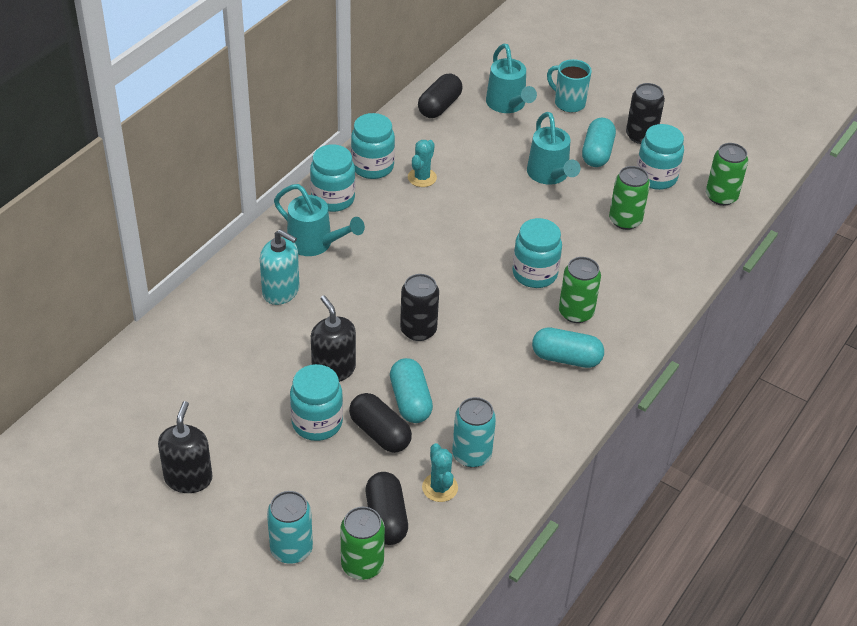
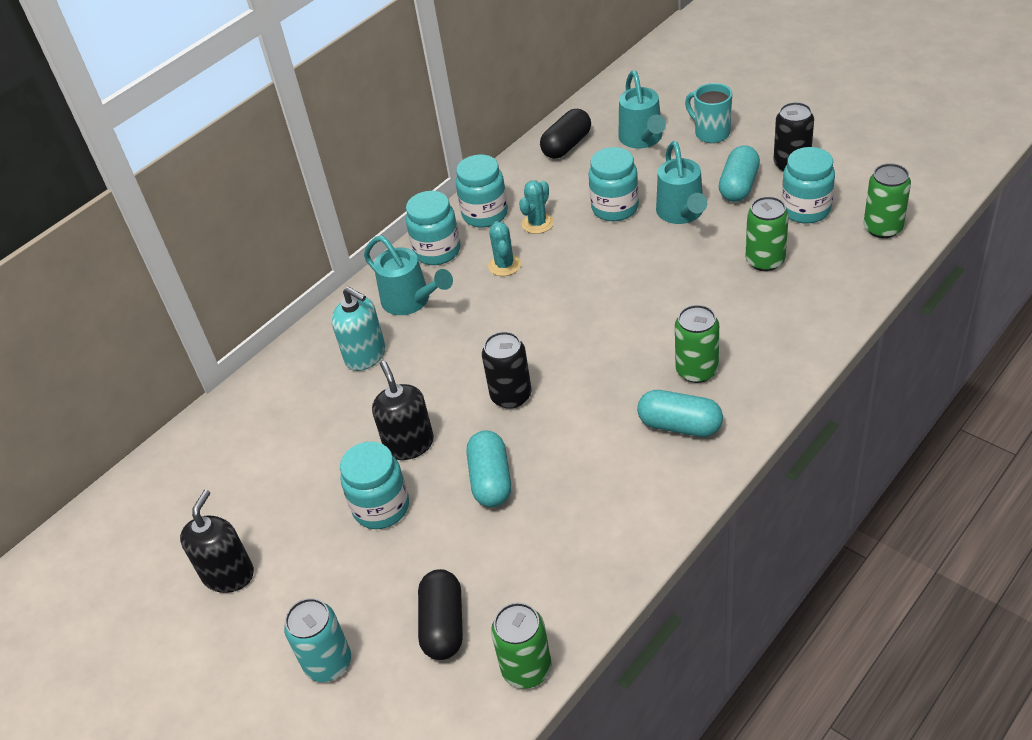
camera: 15 degrees right, 0 degrees up
green can [340,507,385,580] -> green can moved to [491,602,552,689]
black capsule [349,393,412,453] -> none
turquoise cactus [422,443,458,502] -> turquoise cactus moved to [488,221,521,276]
turquoise can [452,397,496,468] -> none
turquoise jar [512,218,562,288] -> turquoise jar moved to [588,147,639,221]

